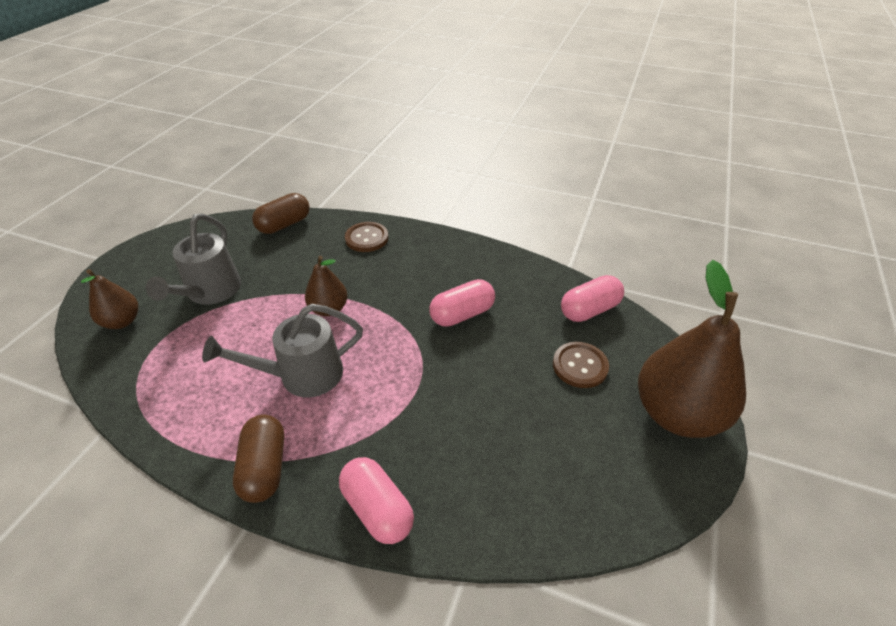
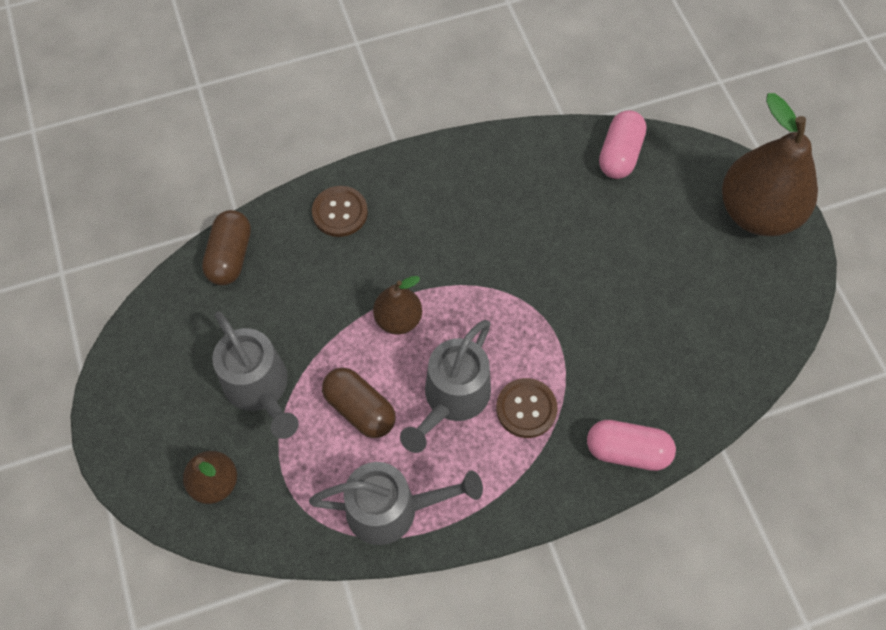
camera: 40 degrees left, 20 degrees up
brown capsule [233,415,284,503] -> brown capsule moved to [322,368,396,438]
pink capsule [429,279,495,327] -> none
brown button [553,342,609,388] -> brown button moved to [496,378,557,438]
none -> grey watering can [309,462,483,545]

